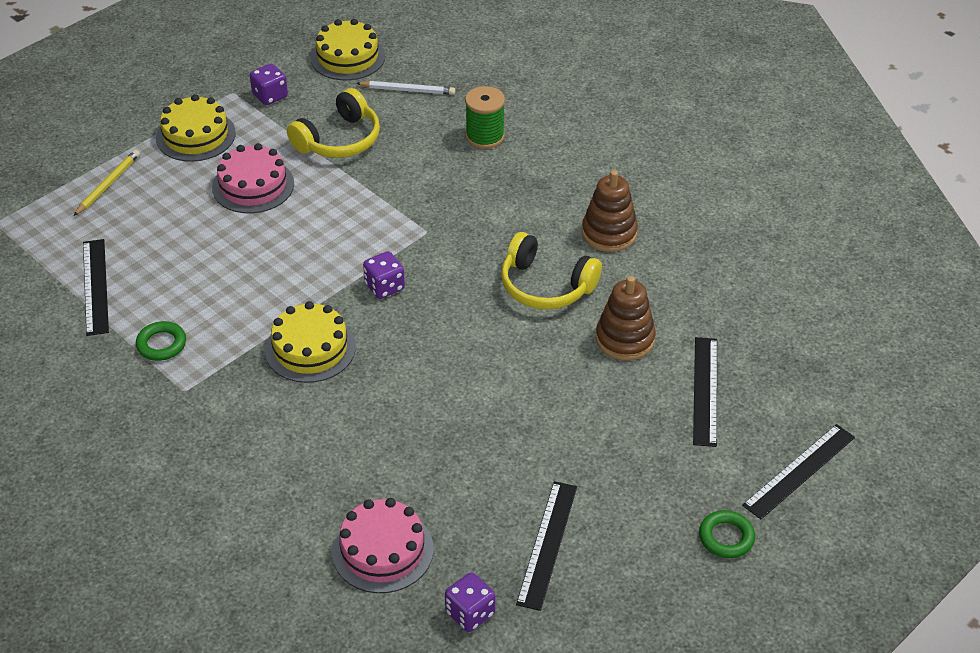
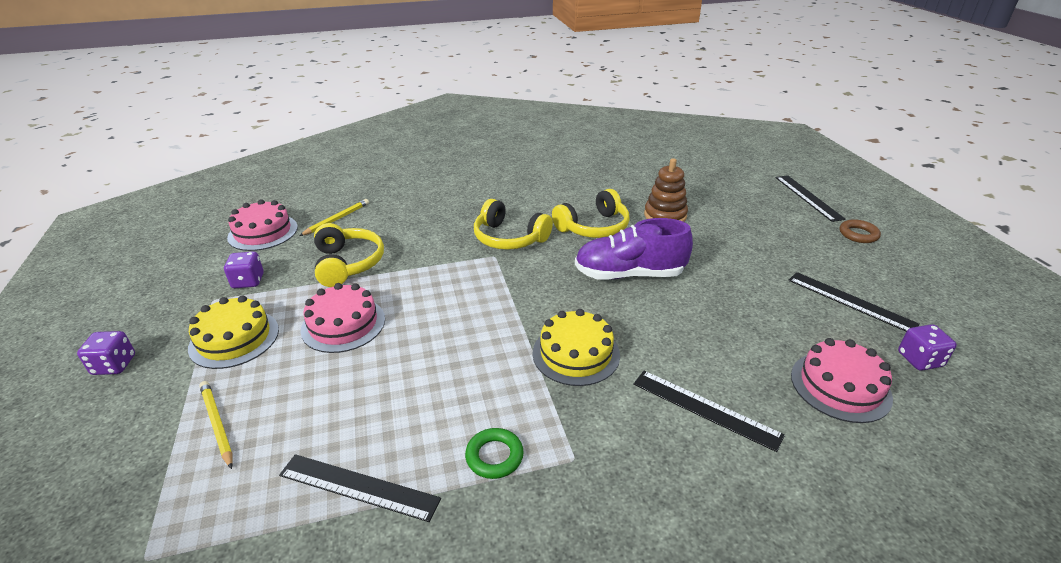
camera: 60 degrees left, 10 degrees down
yellow cake [310,19,385,80] -> pink cake [227,199,298,251]
white pencil [356,81,455,95] -> yellow pencil [299,199,369,236]
purple dice [363,251,405,299] -> purple dice moved to [77,331,135,375]
green spool [465,86,505,149] -> none
brown stacking toy [582,170,638,252] -> none
black ruler [693,337,717,447] -> black ruler moved to [633,371,785,452]
green ring [699,510,755,558] -> brown ring [840,219,881,243]
none -> yellow headphones [474,199,553,250]
none -> purple shoe [575,218,693,280]

